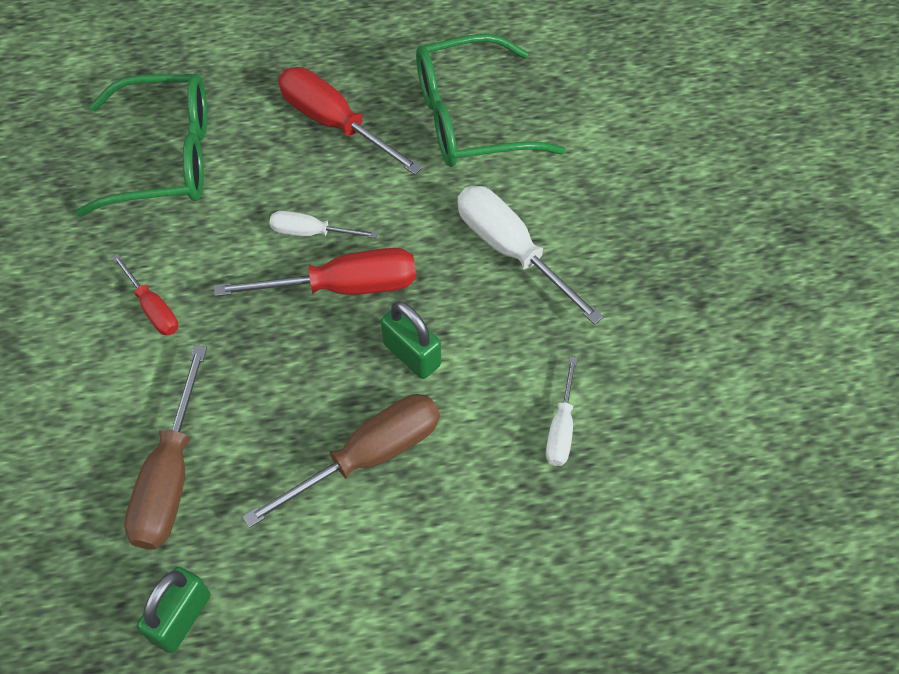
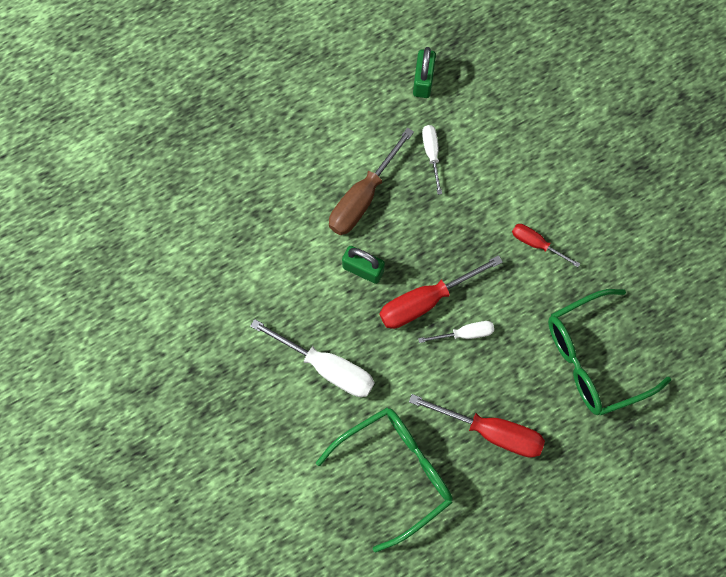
camera: 160 degrees right, 15 degrees up
brown screwdriver [124,345,207,549] -> none
white screwdriver [546,356,577,466] -> white screwdriver moved to [422,125,442,195]

